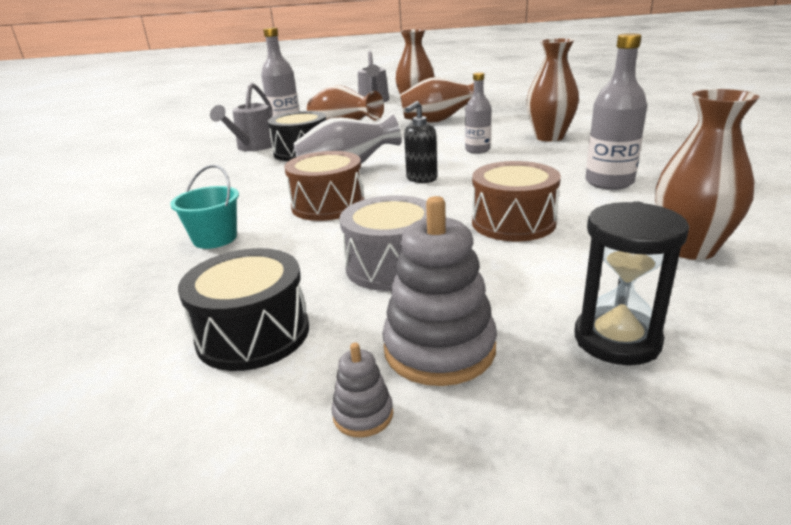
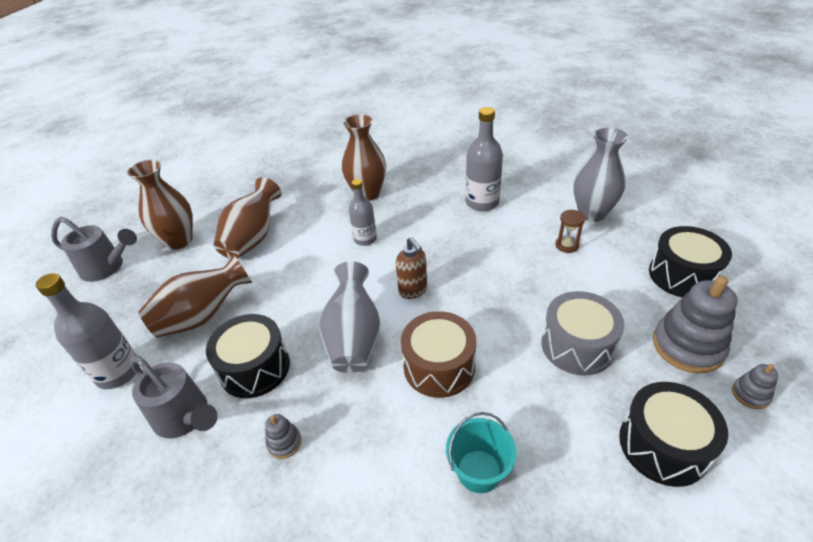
camera: 70 degrees left, 15 degrees up
black soap dispenser [404,101,437,183] -> brown soap dispenser [396,237,427,299]
brown drum [472,161,561,241] -> none
black hourglass [574,201,689,365] -> black drum [649,226,732,297]
brown vase [655,89,759,260] -> grey vase [573,128,628,222]
none -> grey stacking toy [265,414,302,459]
none -> brown hourglass [555,210,585,253]

